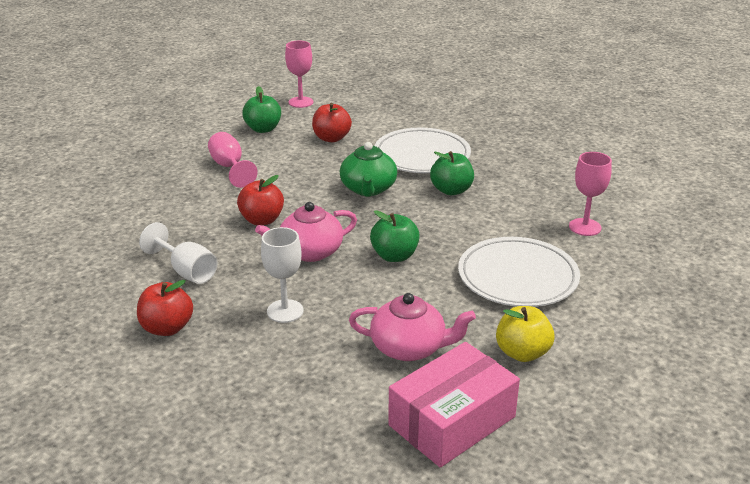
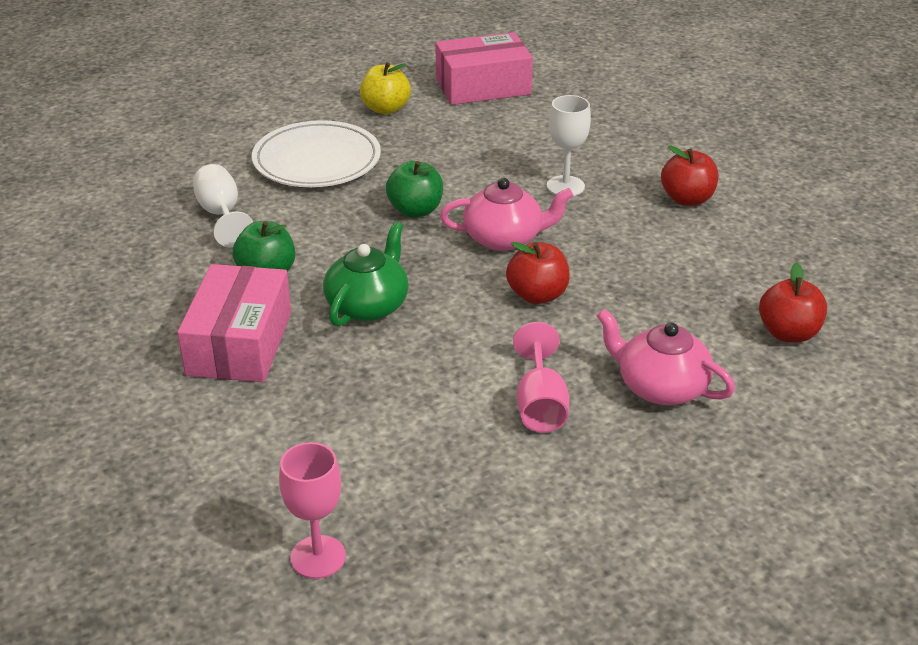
camera: 155 degrees left, 5 degrees up
white goblet [139,222,218,284] -> white goblet moved to [193,164,253,248]
green apple [242,86,281,133] -> none
red apple [312,103,352,142] -> red apple moved to [759,262,827,343]
pink teapot [349,293,476,361] -> pink teapot moved to [597,309,735,405]
white plate [375,128,471,173] -> pink box [177,264,291,382]
pink goblet [569,152,612,236] -> none

